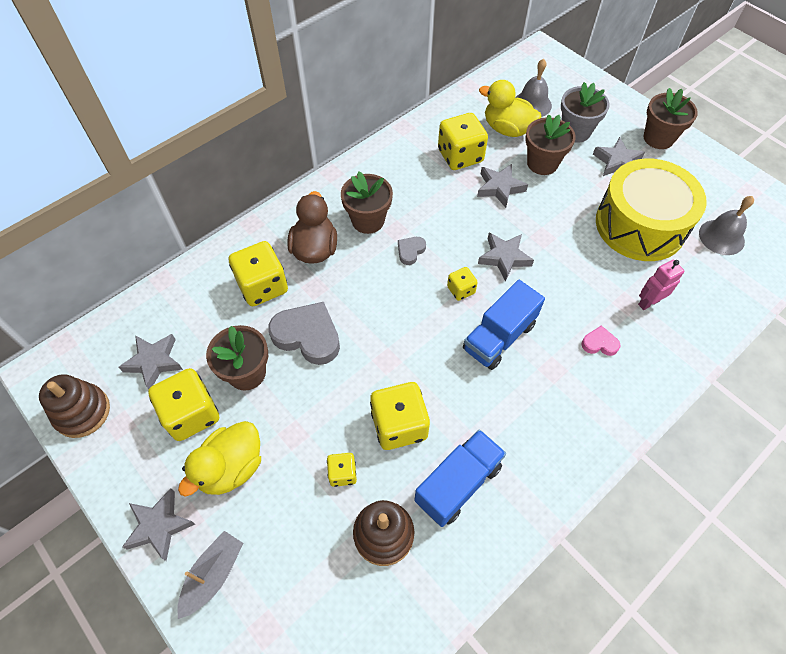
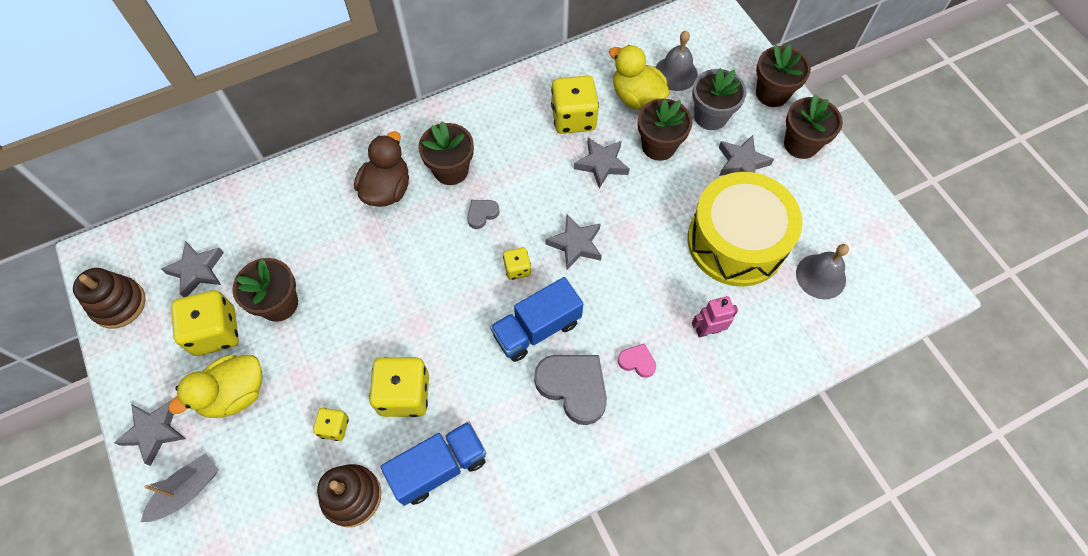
camera: 15 degrees right, 5 degrees up
yellow dice [229,241,288,306] -> none
grey heart [268,302,340,365] -> grey heart moved to [534,355,607,425]
none -> brown flower pot [756,44,811,107]

